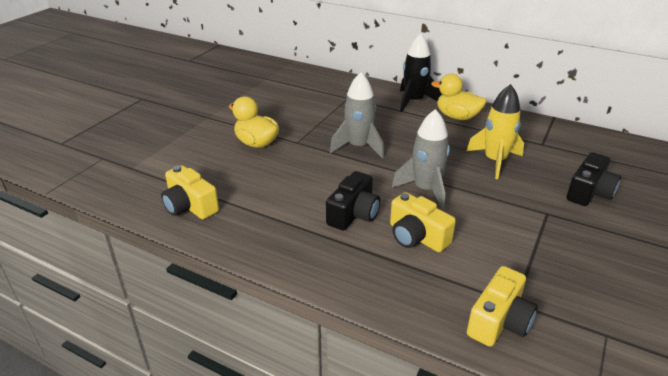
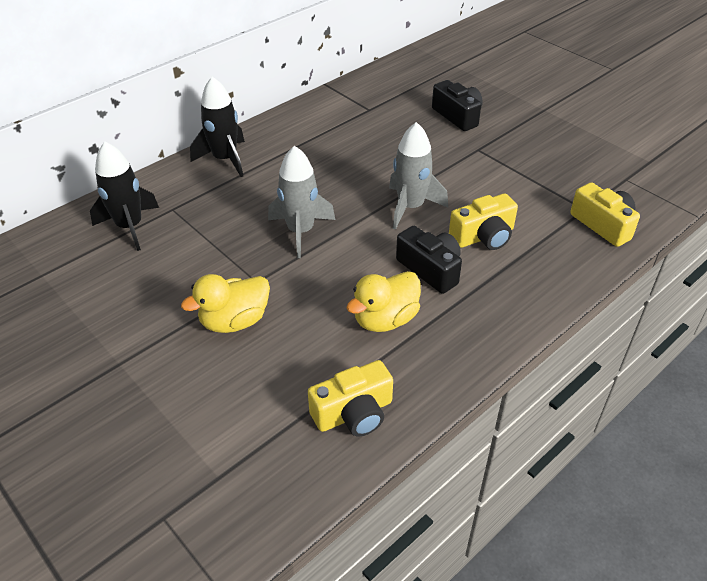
camera: 70 degrees left, 10 degrees up
yellow duck [431,74,487,120] -> yellow duck moved to [347,271,421,332]
yellow rocket [467,84,524,179] -> none
none -> black rocket [90,142,159,251]

